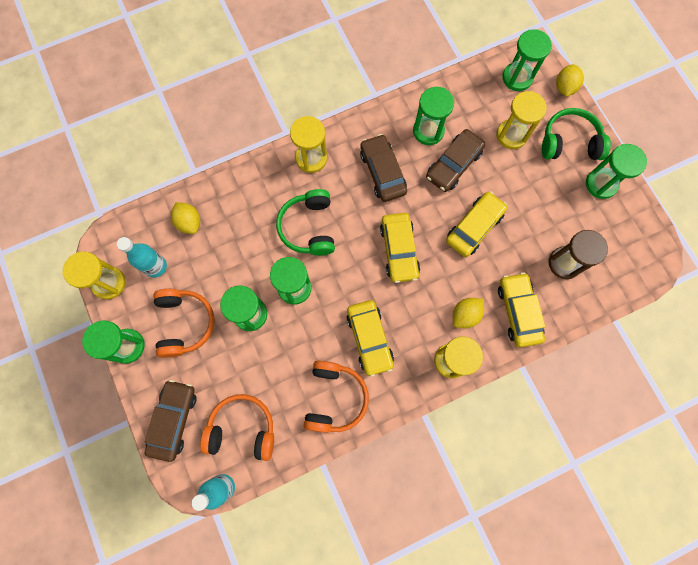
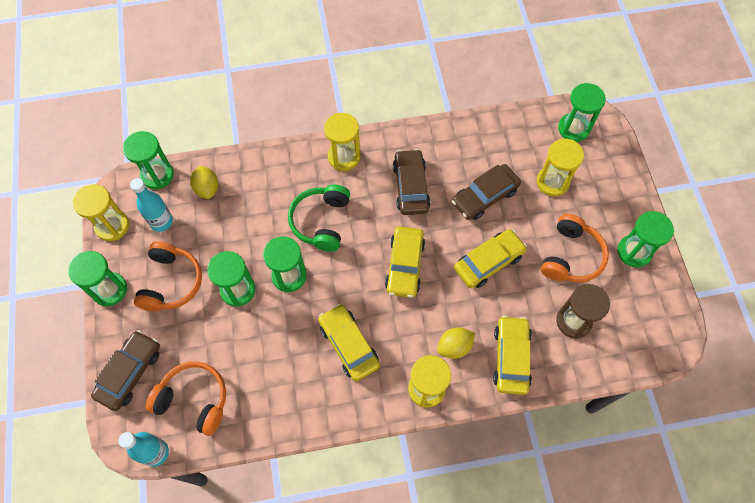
camera: 15 degrees right, 10 degrees down
orange headphones [304,361,369,433] -> orange headphones moved to [541,214,609,282]
yellow car [347,300,394,377] -> yellow car turned 150 degrees clockwise [318,304,380,381]
green hourglass [413,87,454,145] -> green hourglass moved to [123,131,174,189]
green headphones [542,108,611,160] -> none
yellow lemon [556,64,584,97] -> none

